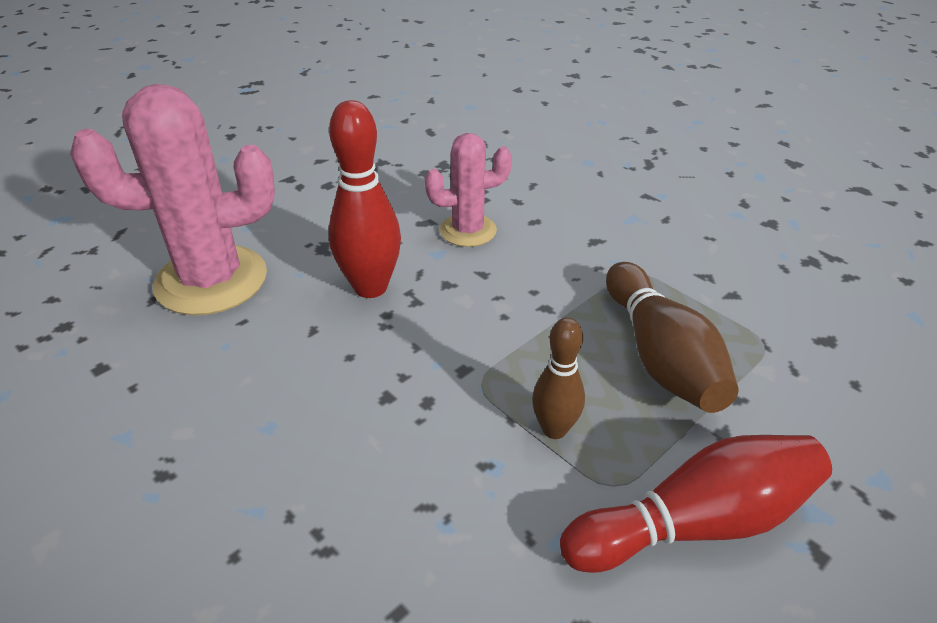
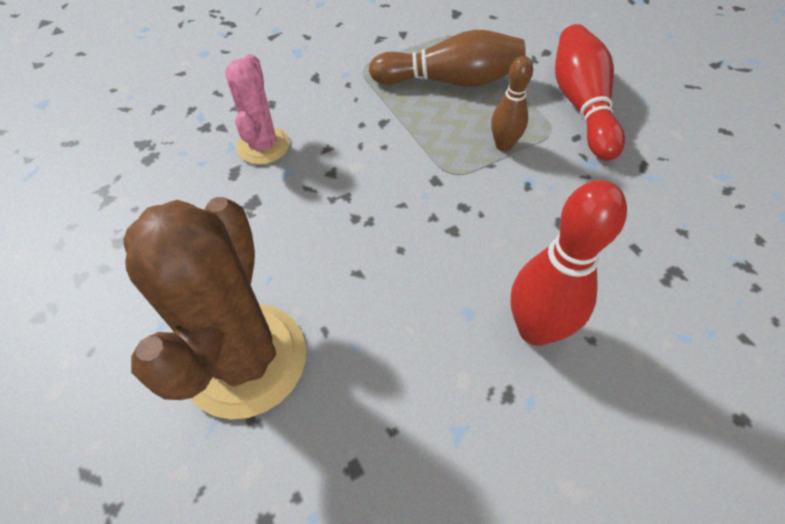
camera: 75 degrees left, 15 degrees up
pink cactus [70,84,275,315] -> brown cactus [123,197,306,419]
red bowling pin [329,100,401,298] -> red bowling pin moved to [511,180,627,346]

